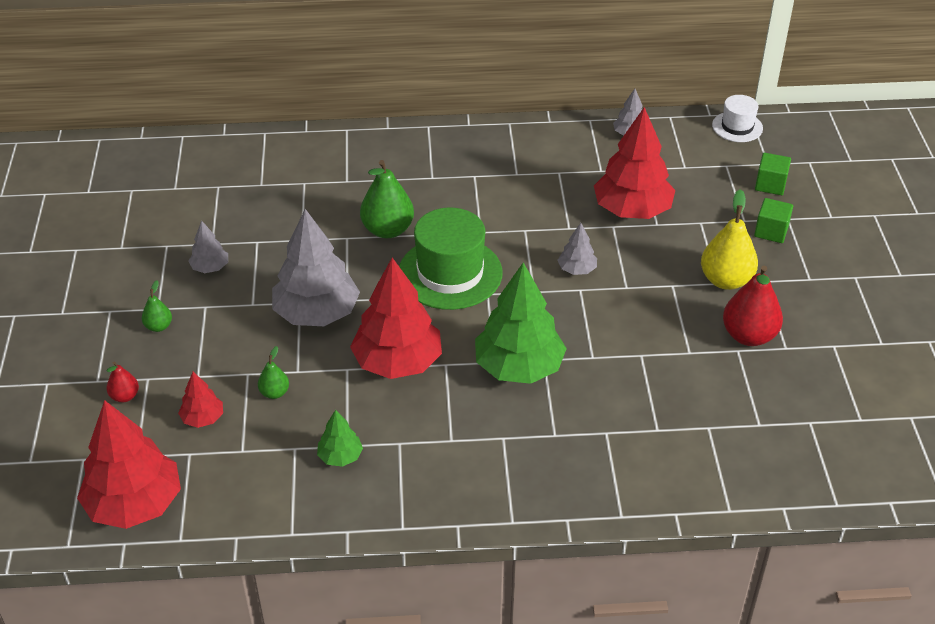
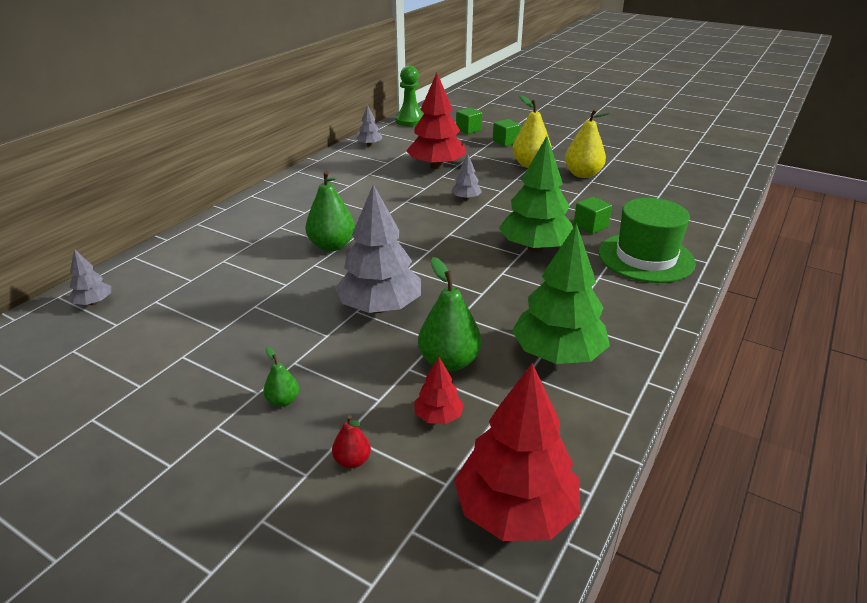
camera: 55 degrees left, 10 degrees down
grey tree [188,221,228,273] -> grey tree moved to [68,249,111,305]
green pear [258,346,289,399] -> green pear [418,257,481,372], size x1.95
green tree [317,410,363,467] -> green tree [512,223,610,364], size x2.12
red tree [350,258,442,379] -> none
green hat [399,208,503,310] -> green hat moved to [598,198,696,283]
white hat [712,95,763,142] -> green pawn [395,66,423,126]
red pear [723,266,783,346] -> yellow pear [565,109,610,178]
none -> green cube [574,197,612,234]

